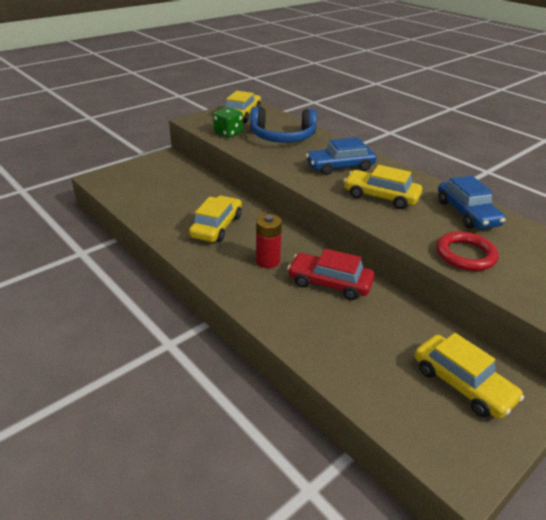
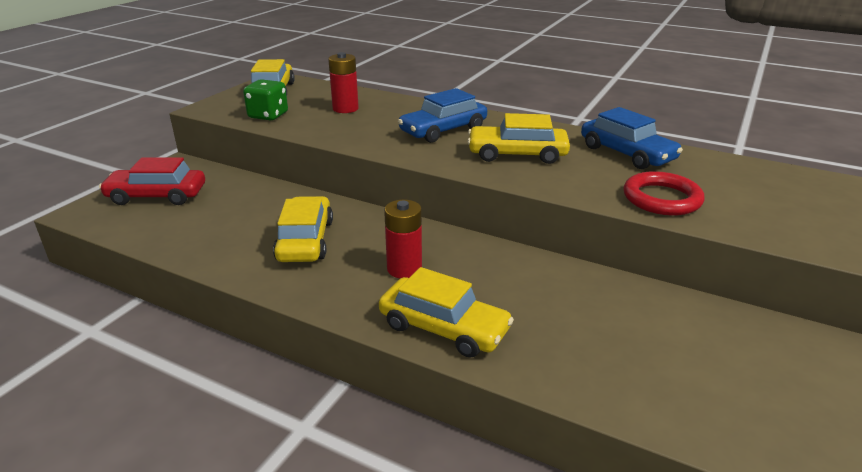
camera: 20 degrees left, 5 degrees down
blue headphones [250,107,317,143] -> red battery [328,52,359,113]
red car [287,249,375,300] -> red car moved to [99,157,205,205]
yellow car [415,333,524,419] -> yellow car moved to [379,267,514,358]

